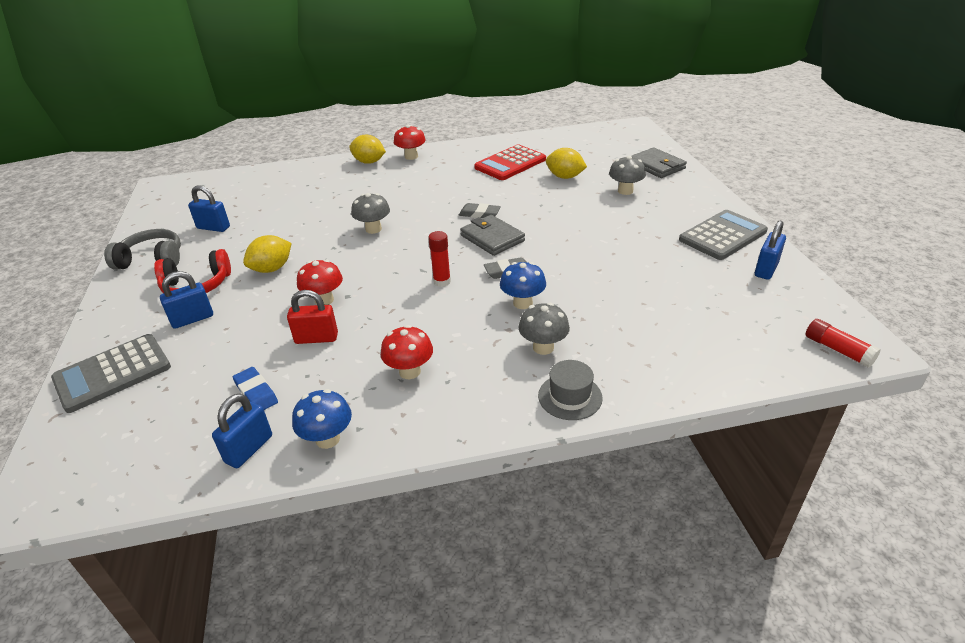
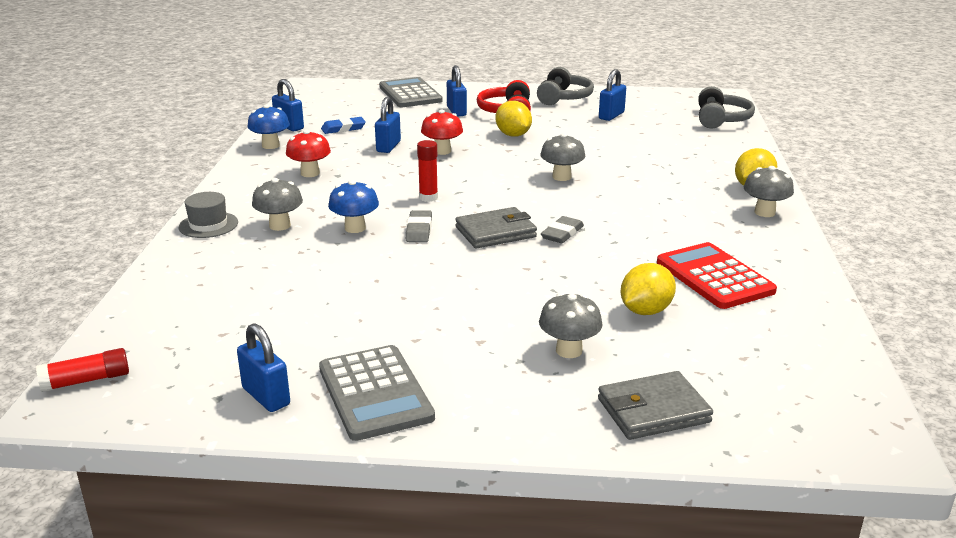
camera: 105 degrees right, 10 degrees down
red padlock [287,290,338,344] -> blue padlock [375,97,401,153]
red mushroom [394,125,426,160] -> grey mushroom [744,166,794,217]
none -> grey headphones [698,86,755,128]

